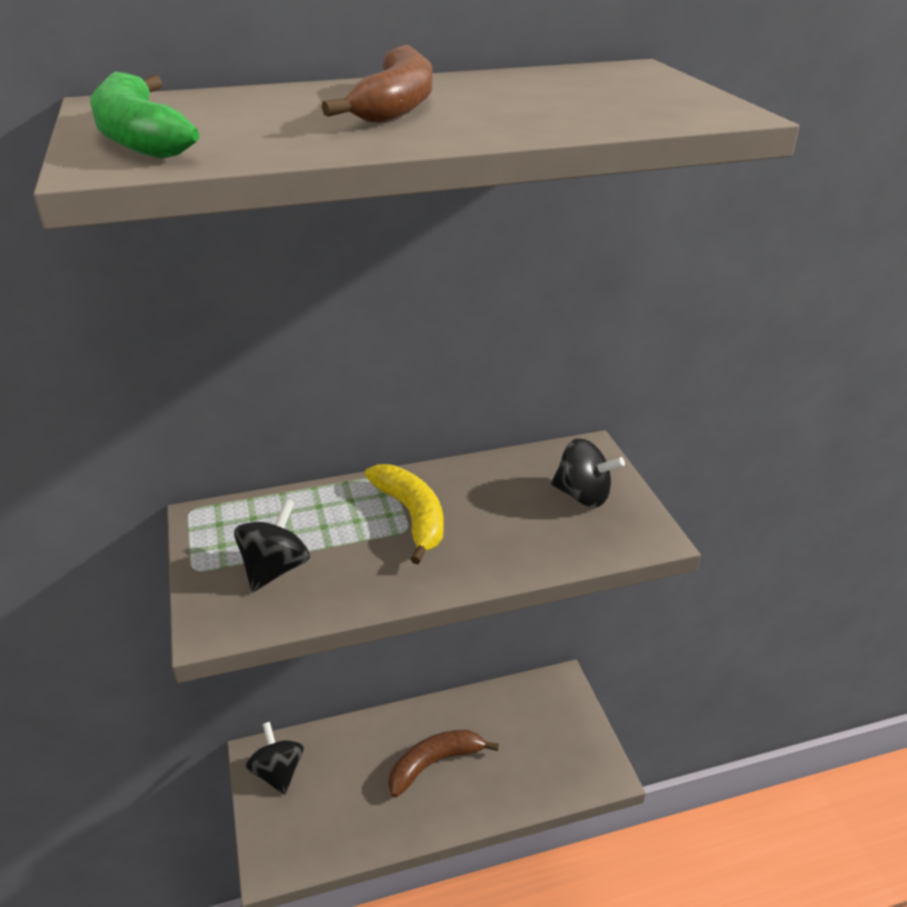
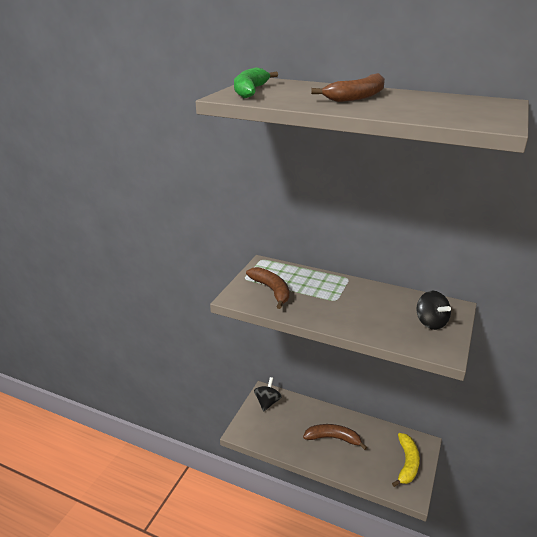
camera: 40 degrees right, 5 degrees down
black spinning top [234,499,310,592] -> brown banana [246,267,290,309]
yellow banana [365,464,444,564] -> yellow banana moved to [392,433,420,487]

